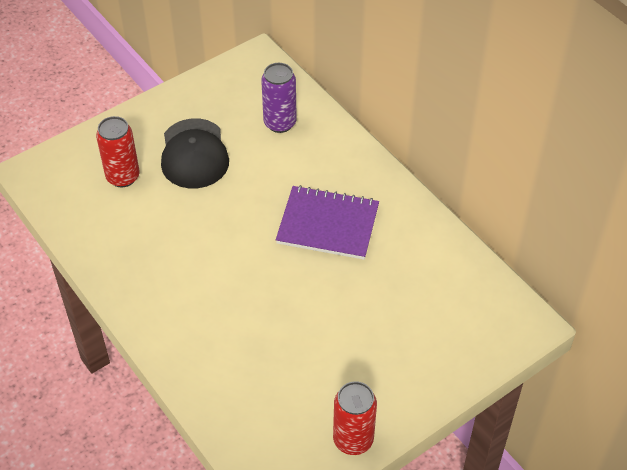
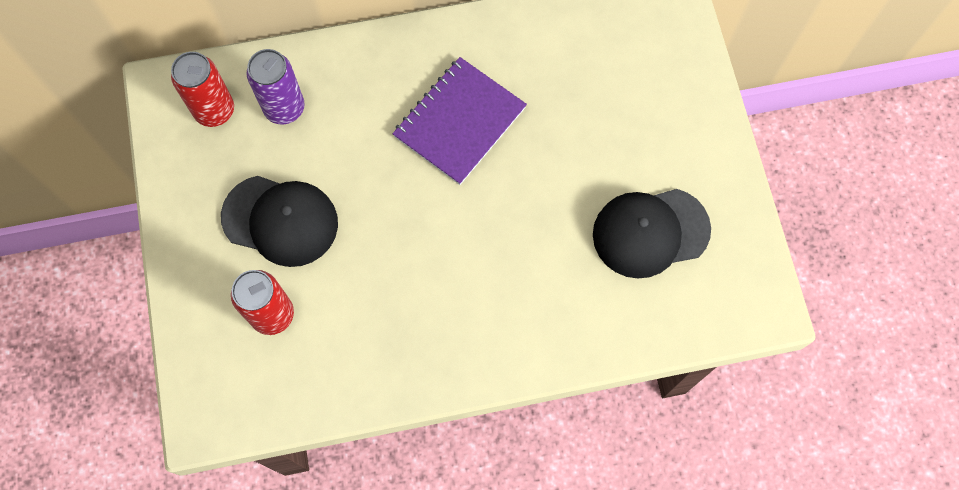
camera: 65 degrees left, 20 degrees up
red can [333,381,377,455] -> red can moved to [171,52,234,127]
none -> black cap [593,189,711,279]

